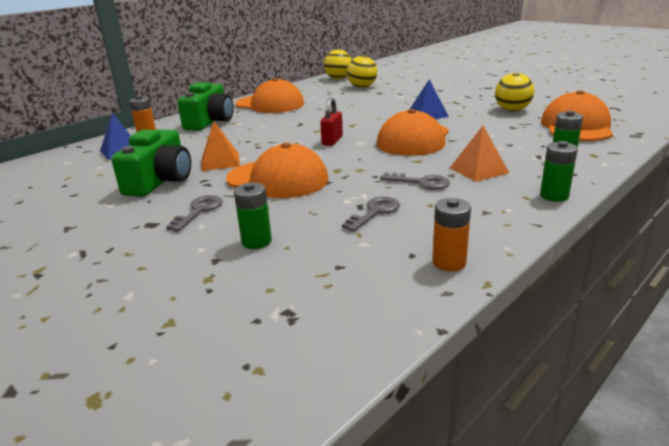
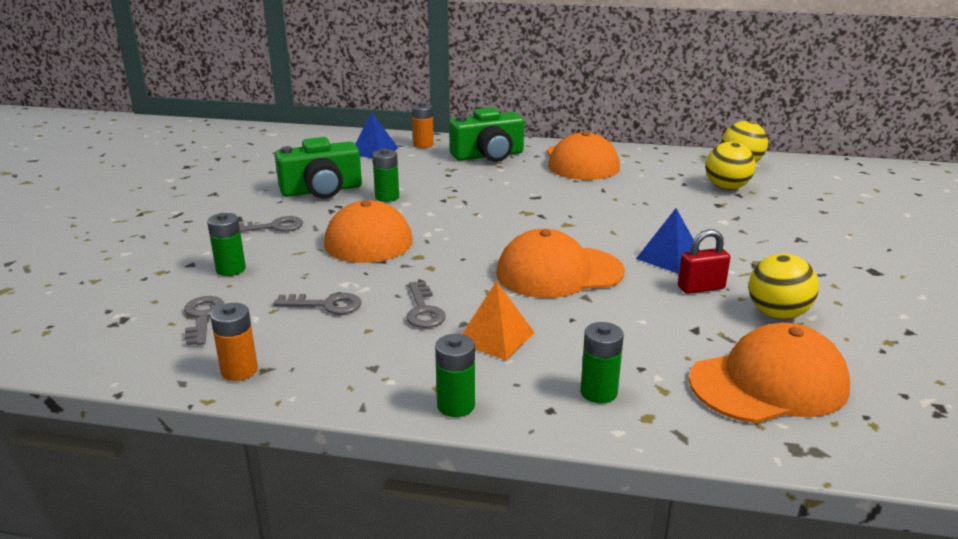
camera: 55 degrees right, 0 degrees up
orange pyramid [201,122,240,171] -> green battery [372,149,399,202]
red padlock [320,98,343,146] -> red padlock moved to [678,229,731,294]
none -> grey key [184,296,224,346]

